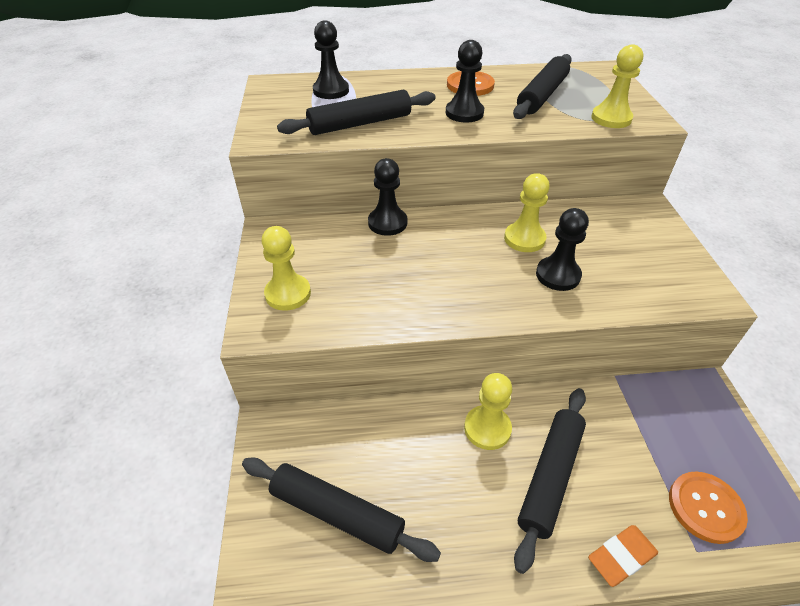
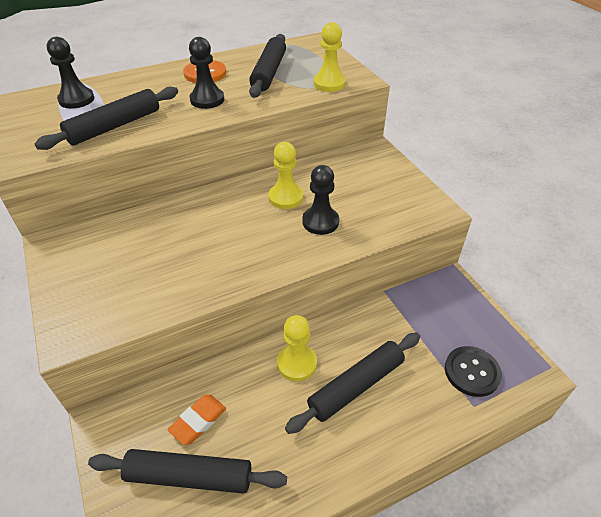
camera: 20 degrees left, 0 degrees up
yellow pawn [261,226,311,311] -> none
black pawn [368,158,407,236] -> none
black rolling pin [514,388,586,574] -> black rolling pin turned 45 degrees clockwise [285,332,420,434]
orange eraser [588,525,658,587] -> orange eraser moved to [168,395,226,445]
orange button [669,472,748,544] -> black button [445,346,502,397]

